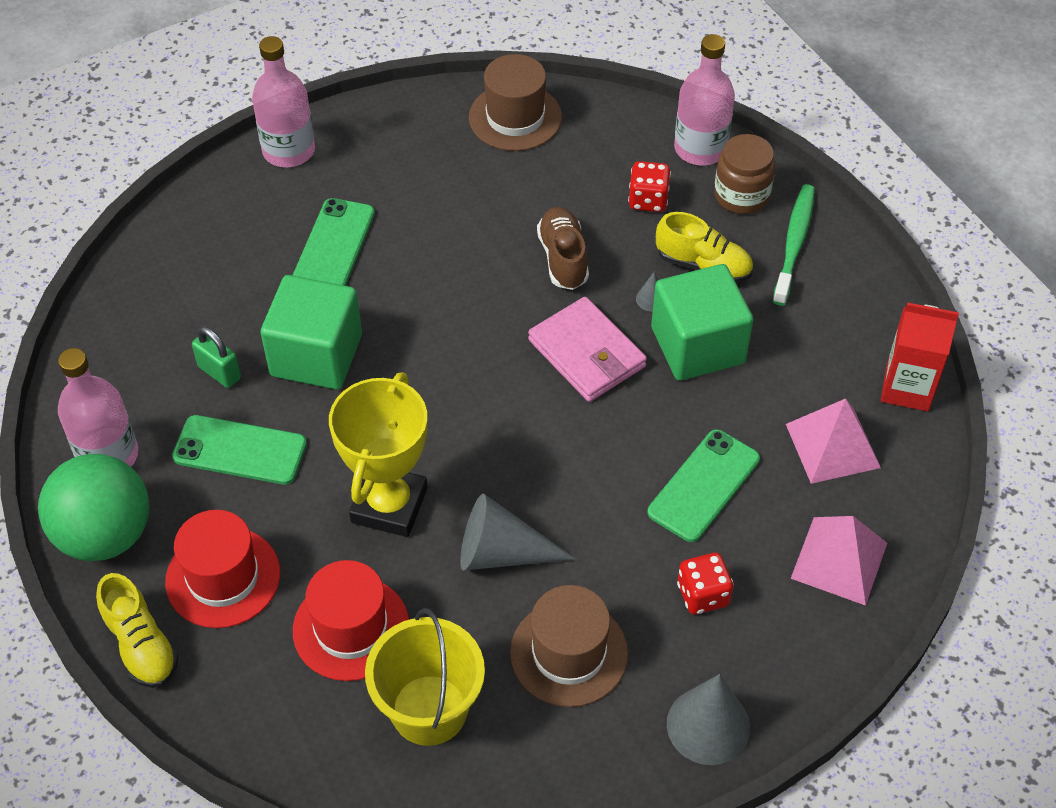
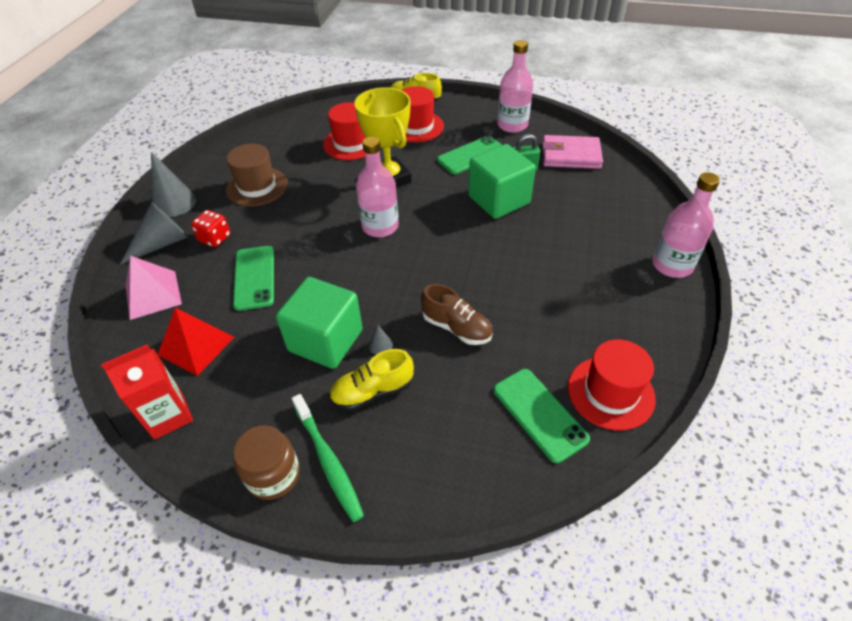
camera: 135 degrees right, 5 degrees down
green ball [38,454,149,561] -> none
green phone [293,198,375,286] -> green phone moved to [494,369,590,463]
yellow bucket [365,608,485,746] -> none
grey cone [460,493,576,571] -> grey cone moved to [120,202,188,265]
brown hat [469,54,562,151] -> red hat [568,339,656,430]
pink wallet [528,297,647,402] -> pink wallet moved to [542,135,603,169]
red dice [628,161,671,212] -> none
pink bottle [674,34,735,165] -> pink bottle moved to [356,137,399,237]
brown jar [714,134,775,214] -> brown jar moved to [233,425,300,500]
pink pyramid [786,398,881,484] -> red pyramid [157,308,234,376]

